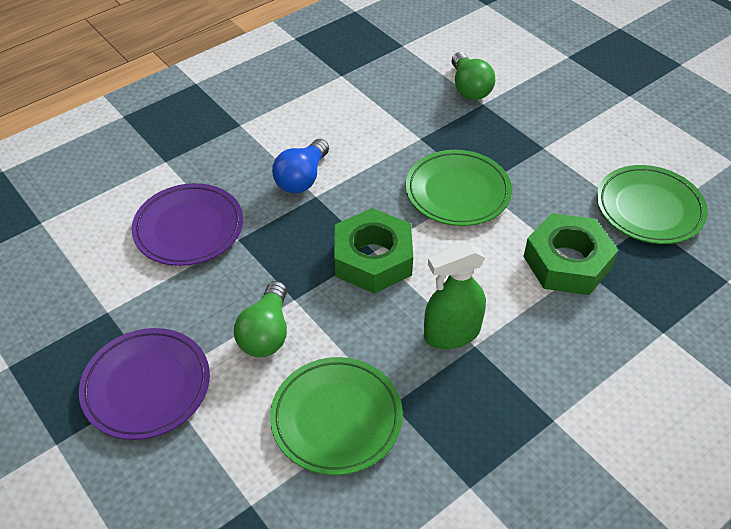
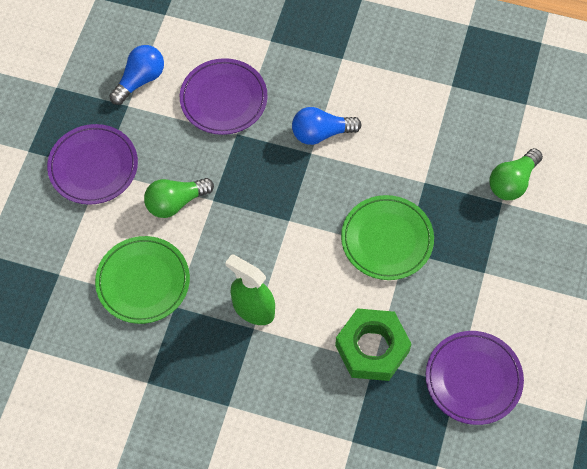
camera: 55 degrees right, 15 degrees up
green nut [334,208,413,294] -> none
green plate [597,165,708,244] -> purple plate [426,331,524,425]
none -> blue light bulb [109,45,164,105]

